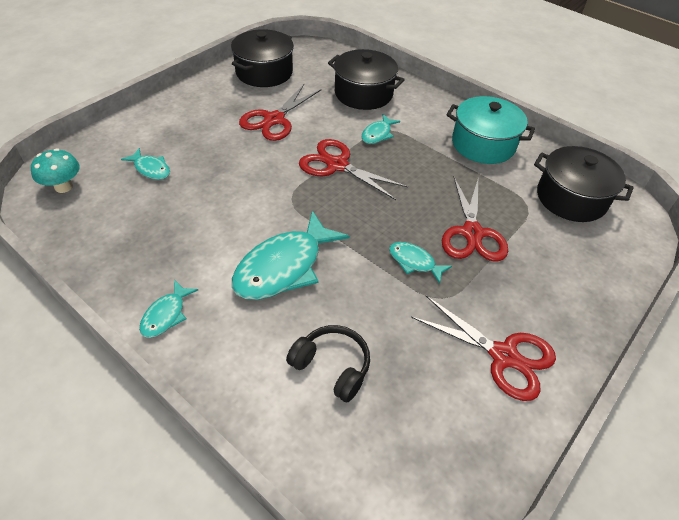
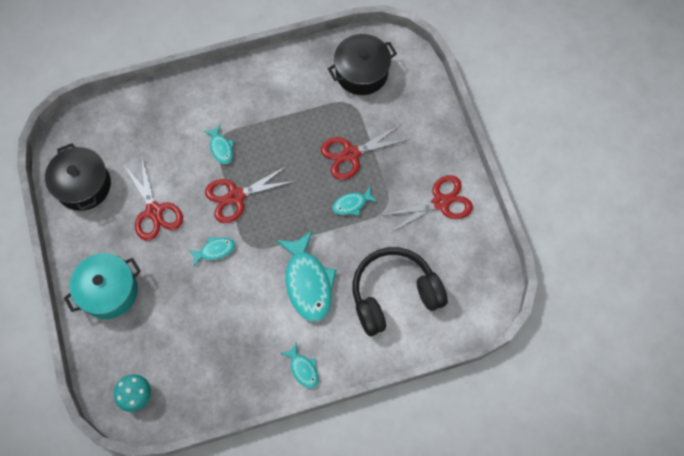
camera: 55 degrees left, 20 degrees up
turquoise fish [121,148,170,180] -> turquoise fish moved to [189,237,235,266]
black headphones [286,325,370,402] -> black headphones [353,247,448,336], size x1.84
black pot [328,49,405,110] -> none
red scissors [442,177,508,262] -> red scissors turned 120 degrees clockwise [321,124,410,180]
turquoise pot [446,96,535,164] -> turquoise pot moved to [64,253,141,319]

